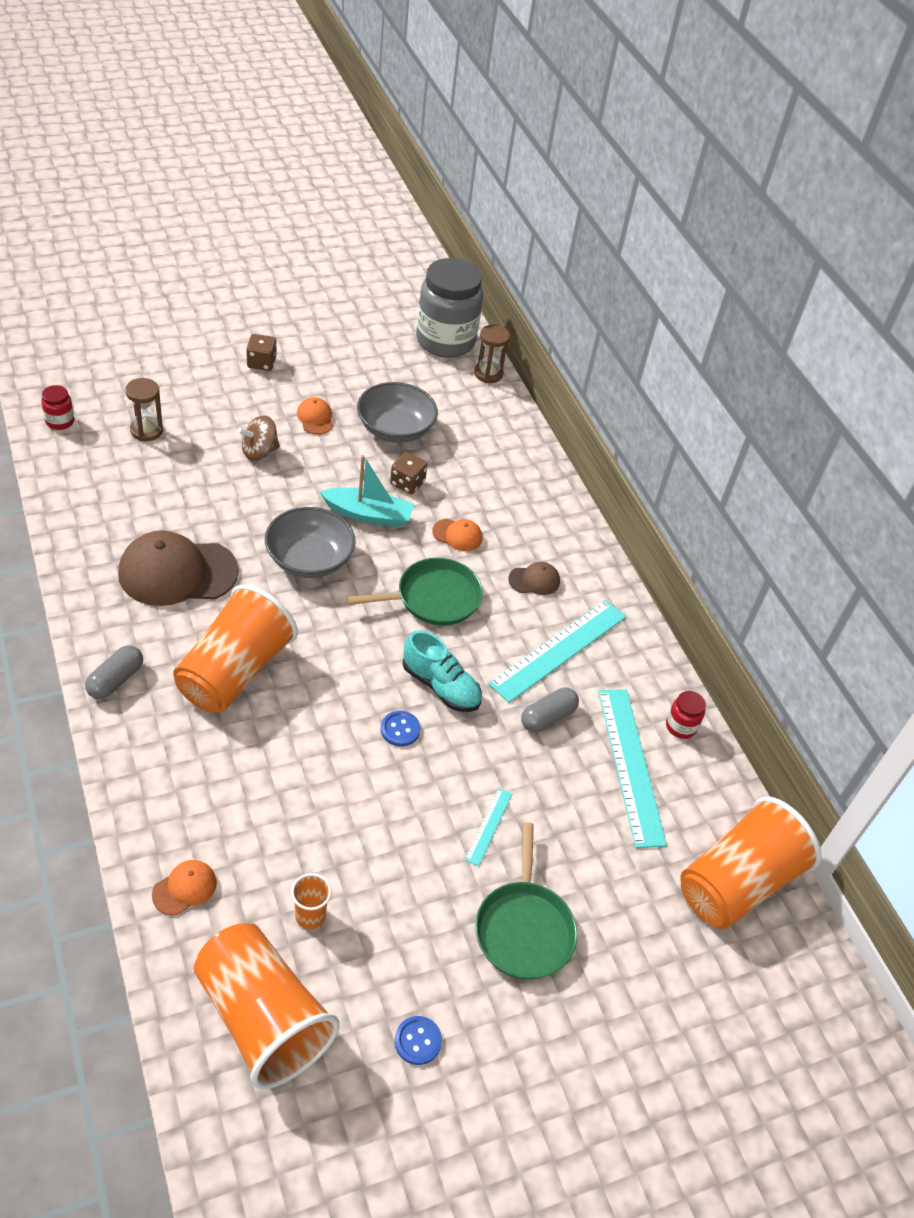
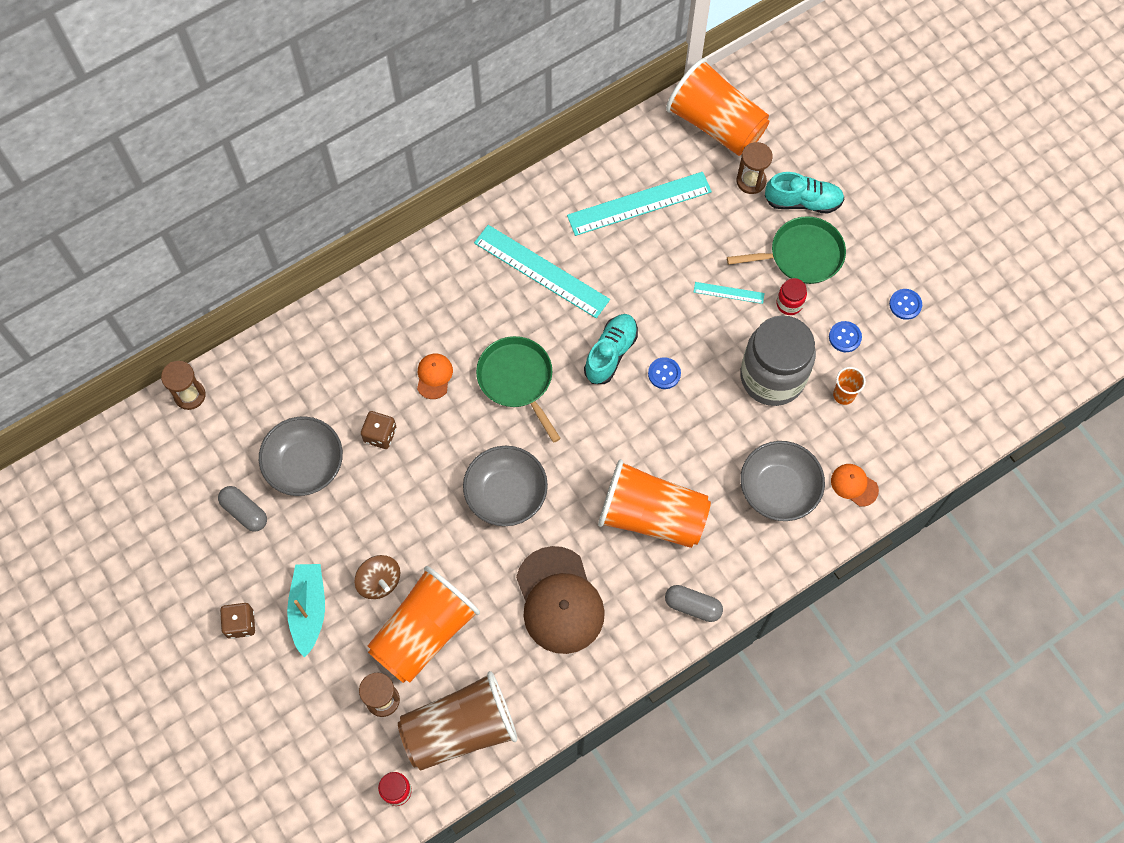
camera: 95 degrees left, 20 degrees up
orange cup [194,923,340,1089] -> orange cup moved to [368,566,480,683]
orange cap [297,397,333,434] -> none
turquoise boat [320,455,414,527] -> turquoise boat moved to [287,564,325,658]
grey jar [416,258,483,358] -> grey jar moved to [740,315,816,406]
brown cap [508,562,560,595] -> none
grey capsule [521,687,579,732] -> grey capsule moved to [218,486,267,532]
red jar [666,691,706,739] -> red jar moved to [776,278,807,315]
none -> brown cup [398,671,517,771]
none -> brown hourglass [736,142,773,194]
none -> grey bowl [740,441,825,521]
none -> turquoise shoe [765,172,844,214]
none -> blue button [829,321,862,352]

